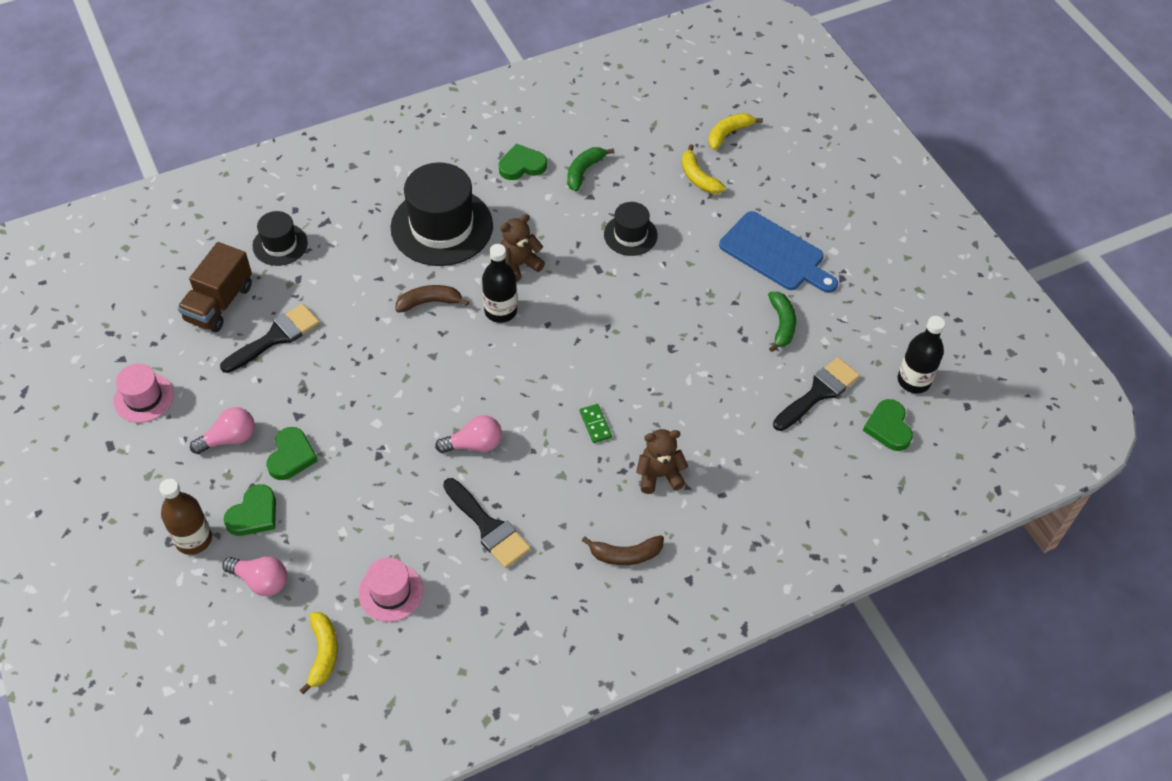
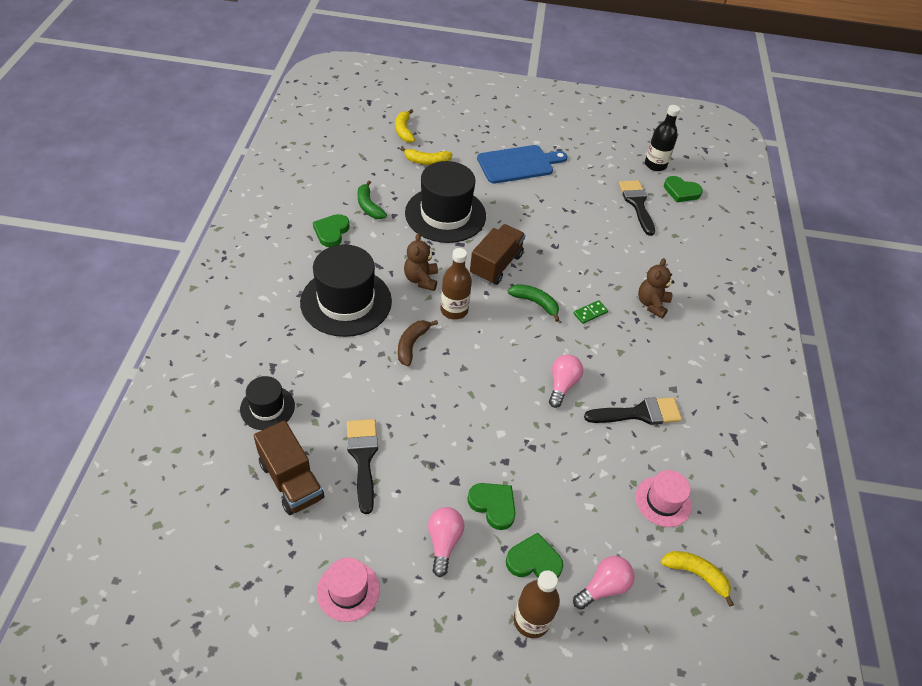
camera: 60 degrees left, 5 degrees down
green heart [224,484,276,536] -> green heart turned 60 degrees counterclockwise [506,532,563,578]
black bottle [482,244,517,323] -> brown bottle [441,248,472,320]
green domino [580,404,612,443] -> green domino turned 45 degrees counterclockwise [573,300,608,324]
brown banana [582,535,664,565] -> none
black hat [604,202,658,256] -> black hat [405,161,486,243], size x1.90
green banana [768,292,796,352] -> green banana moved to [508,284,559,322]
none -> brown truck [470,224,526,285]

